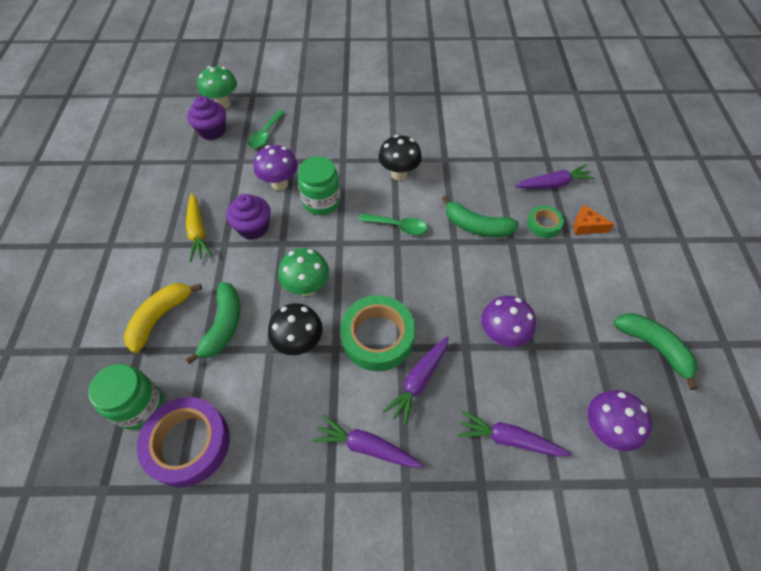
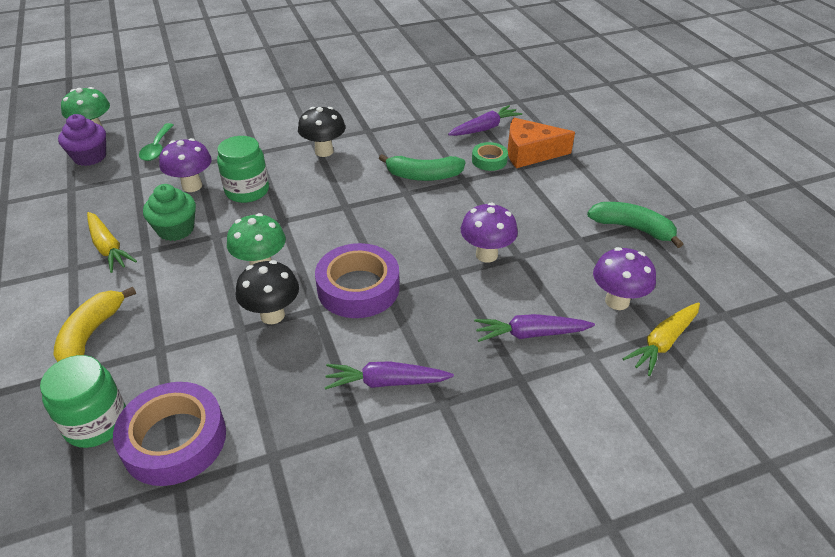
camera: 20 degrees left, 15 degrees down
green banana [186,282,240,364] -> none
purple cupcake [227,194,271,240] -> green cupcake [143,184,196,241]
green tape [340,295,415,371] -> purple tape [315,243,400,318]
green spoon [359,213,428,235] -> none
purple carrot [383,336,449,426] -> none
orange cheese [574,205,614,235] -> orange cheese [508,118,575,168], size x1.77
none -> yellow carrot [622,302,700,376]

